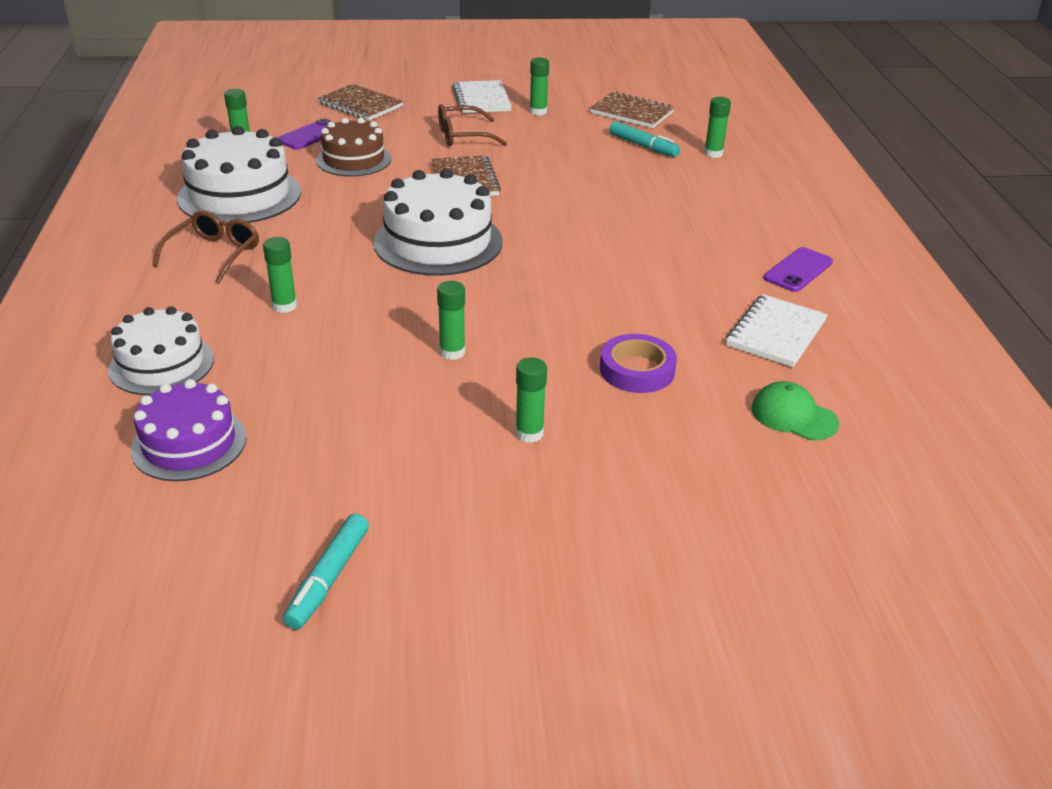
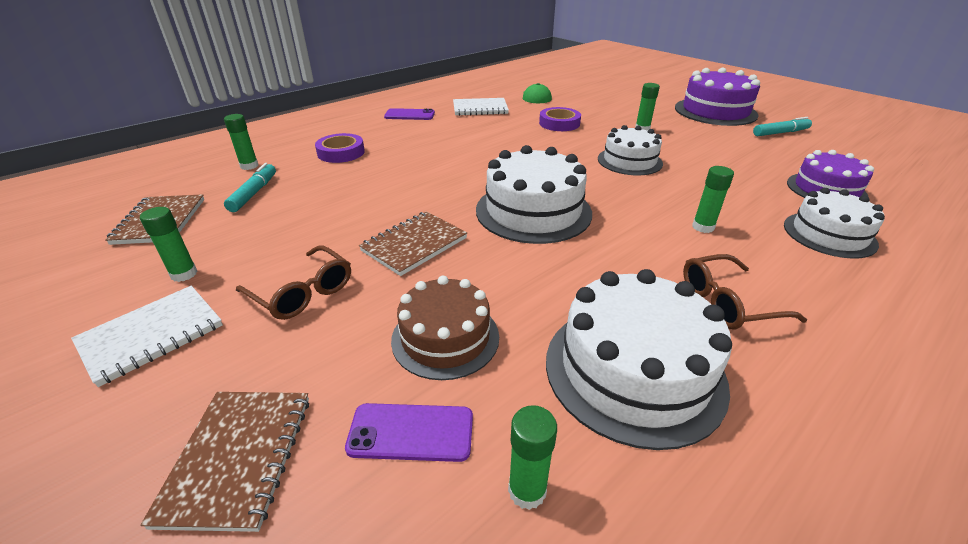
camera: 125 degrees left, 0 degrees up
green glue stick [437,281,465,360] -> white cake [598,125,663,175]
none -> purple tape [315,133,365,163]
none -> purple cake [675,68,760,126]

